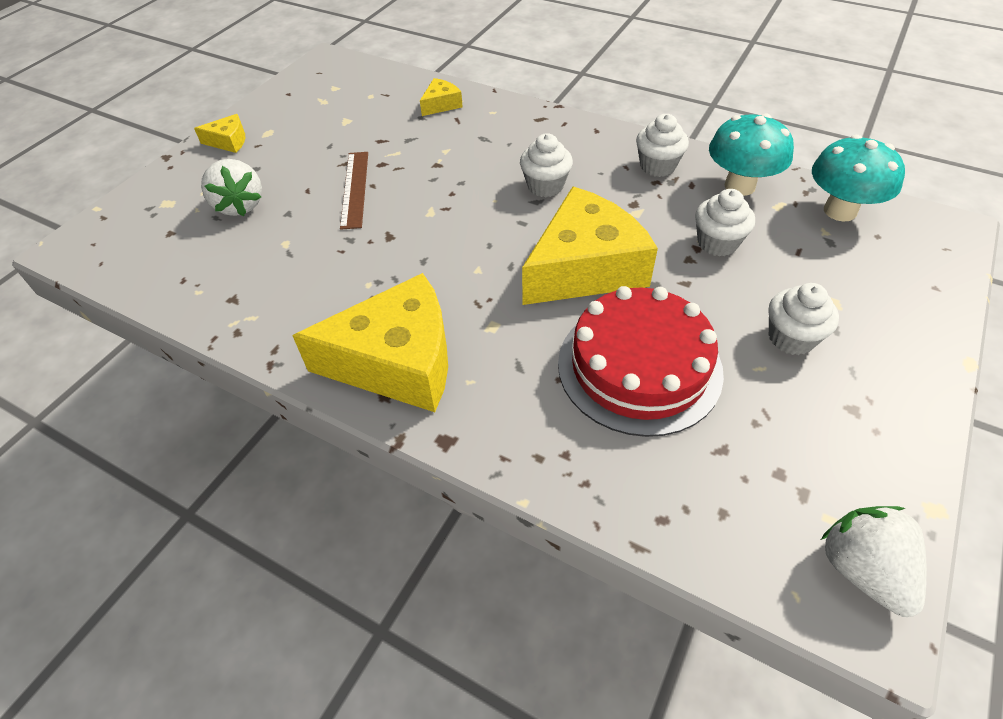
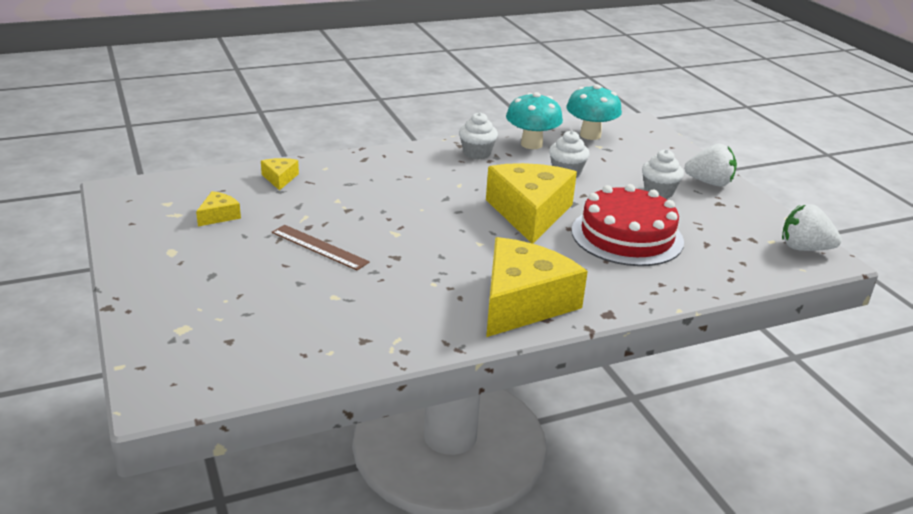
camera: 55 degrees left, 20 degrees down
yellow cheese [194,114,245,153] -> yellow cheese moved to [196,191,241,226]
white strawberry [201,159,262,216] -> white strawberry moved to [684,144,737,186]
white cupcake [520,133,573,197] -> none

